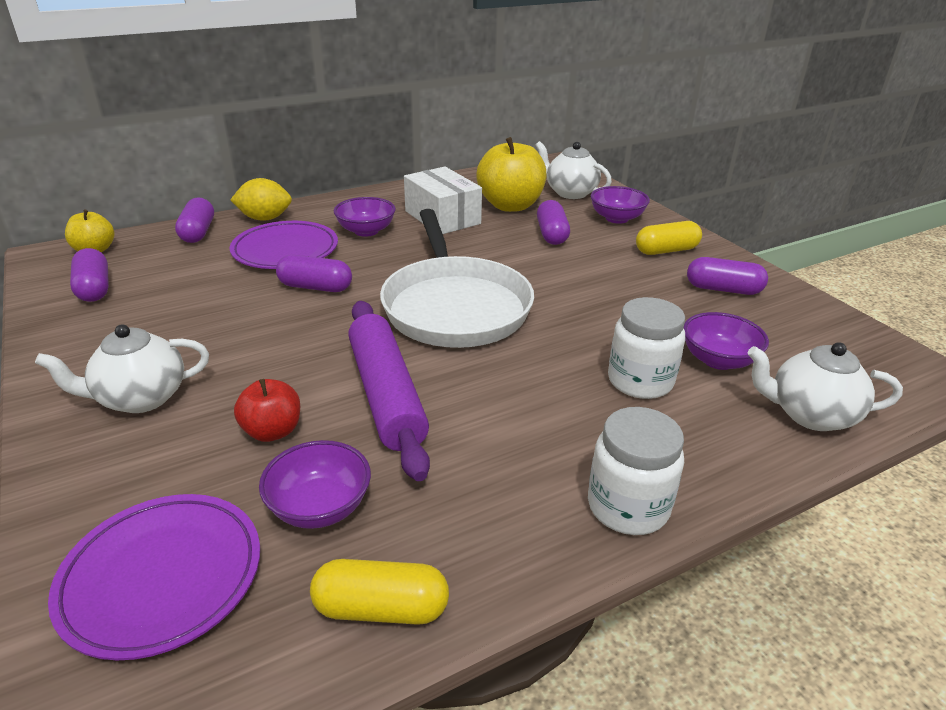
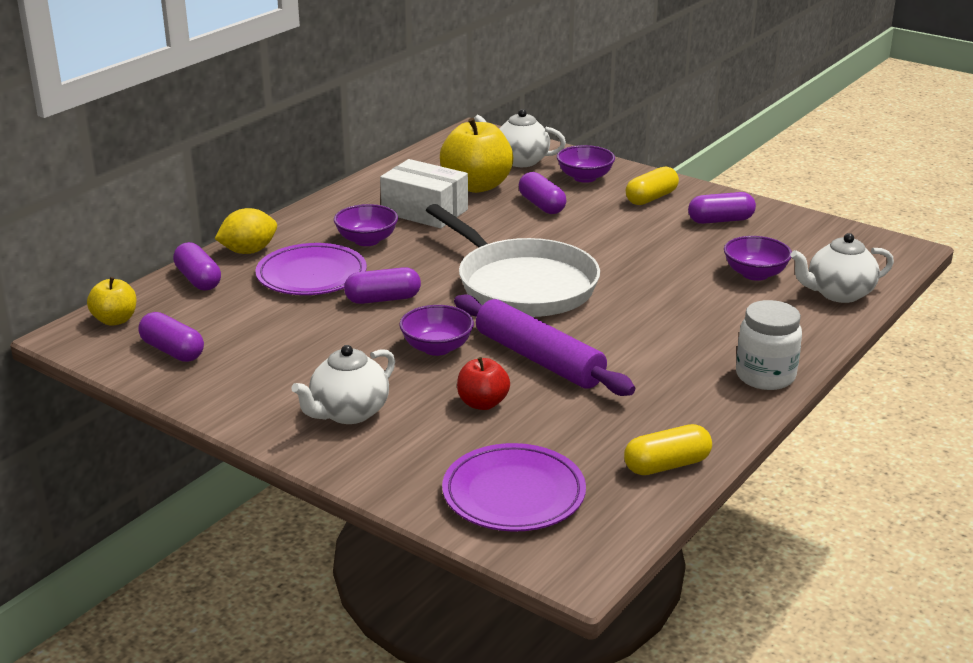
camera: 25 degrees left, 5 degrees down
purple bowl [259,440,371,529] -> purple bowl moved to [399,305,474,356]
white jar [608,297,685,399] -> none

